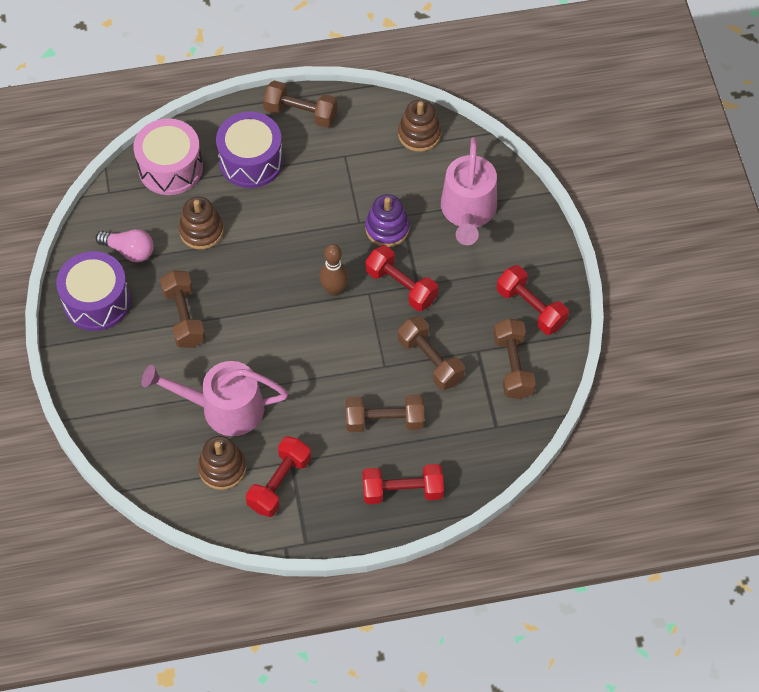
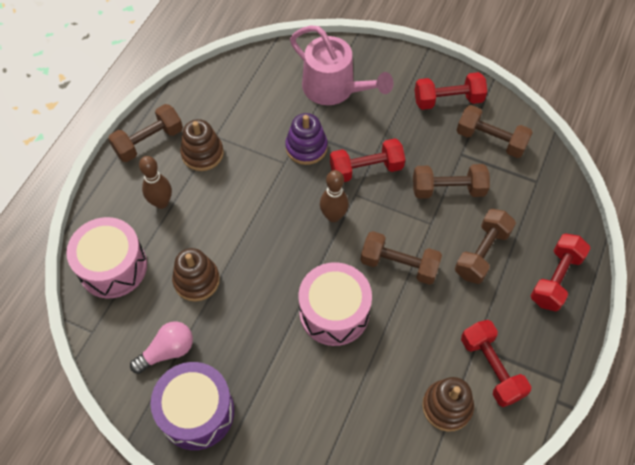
camera: 55 degrees left, 0 degrees up
pink watering can [142,361,288,436] -> none
brown dumbbell [160,271,206,348] -> brown dumbbell moved to [360,231,442,285]
purple drum [216,112,283,188] -> brown bowling pin [139,156,172,209]
brown stacking toy [398,100,441,152] -> brown stacking toy moved to [180,119,224,171]
none -> pink drum [299,262,372,346]

